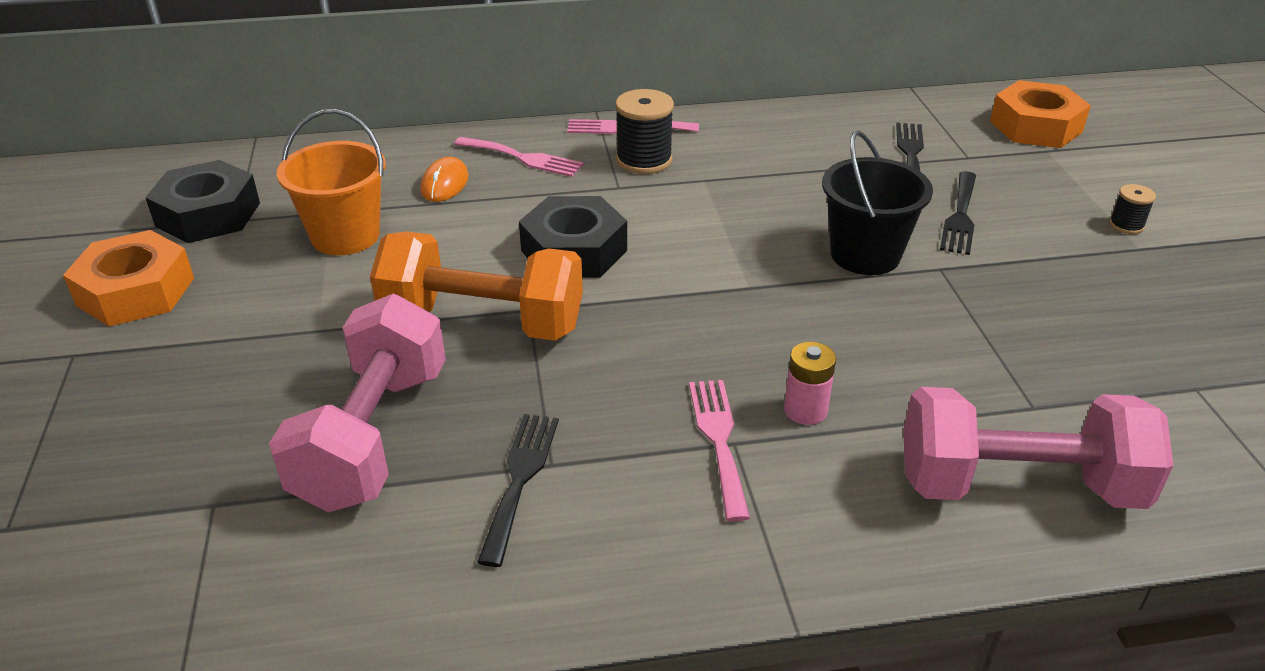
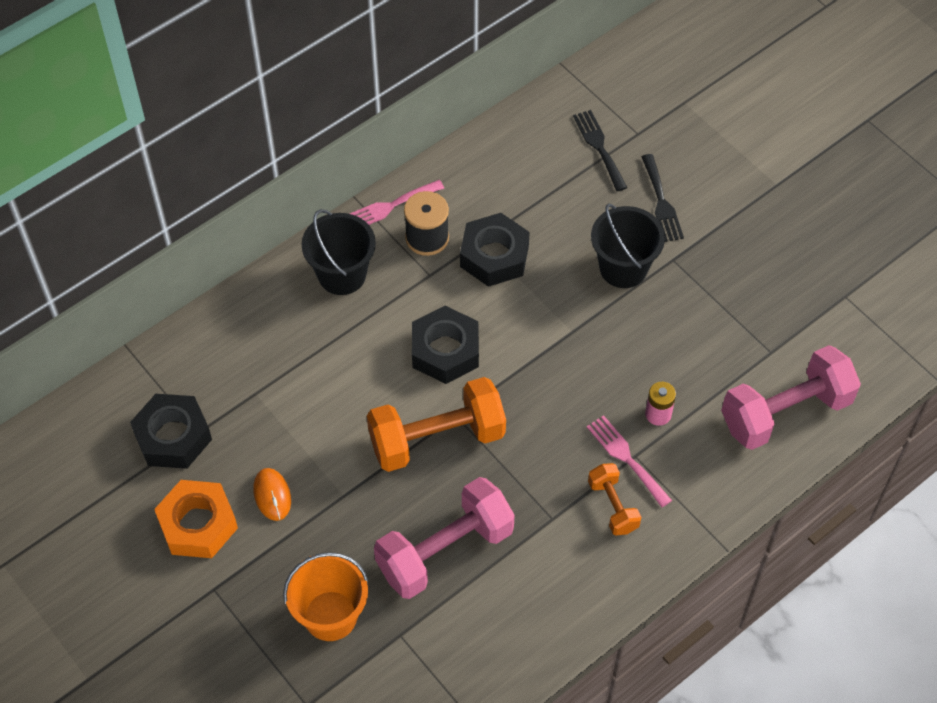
camera: 30 degrees left, 20 degrees up
pink dumbbell [269,294,446,512] -> pink dumbbell turned 75 degrees clockwise [374,477,515,599]
orange bucket [277,109,386,255] -> orange bucket moved to [283,552,368,641]
orange mouse [421,157,468,202] -> orange mouse moved to [253,468,291,521]
pink fork [454,137,584,177] -> black bucket [302,209,376,295]
black fork [477,414,559,567] -> none
orange nut [990,80,1091,148] -> none
black spool [1109,184,1156,234] -> none
none -> black nut [460,213,530,287]
none -> orange dumbbell [588,463,641,535]

